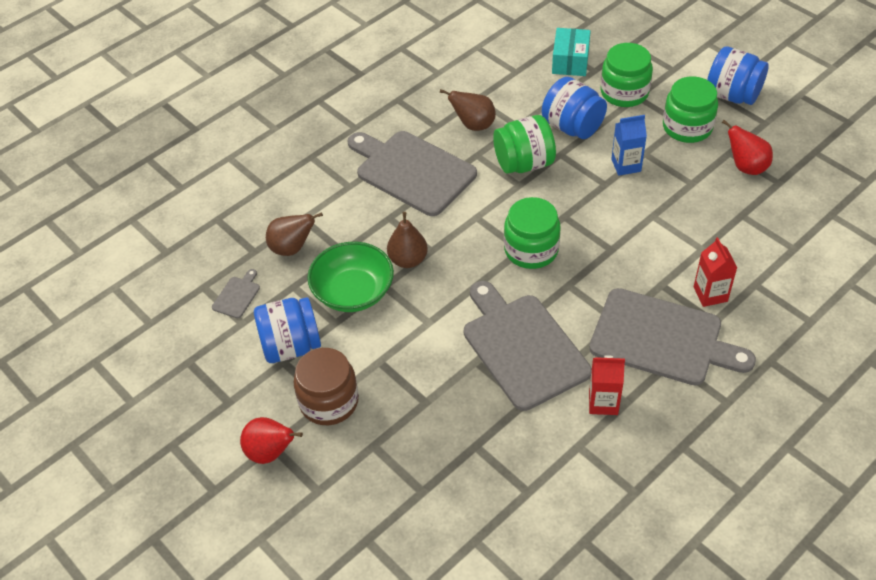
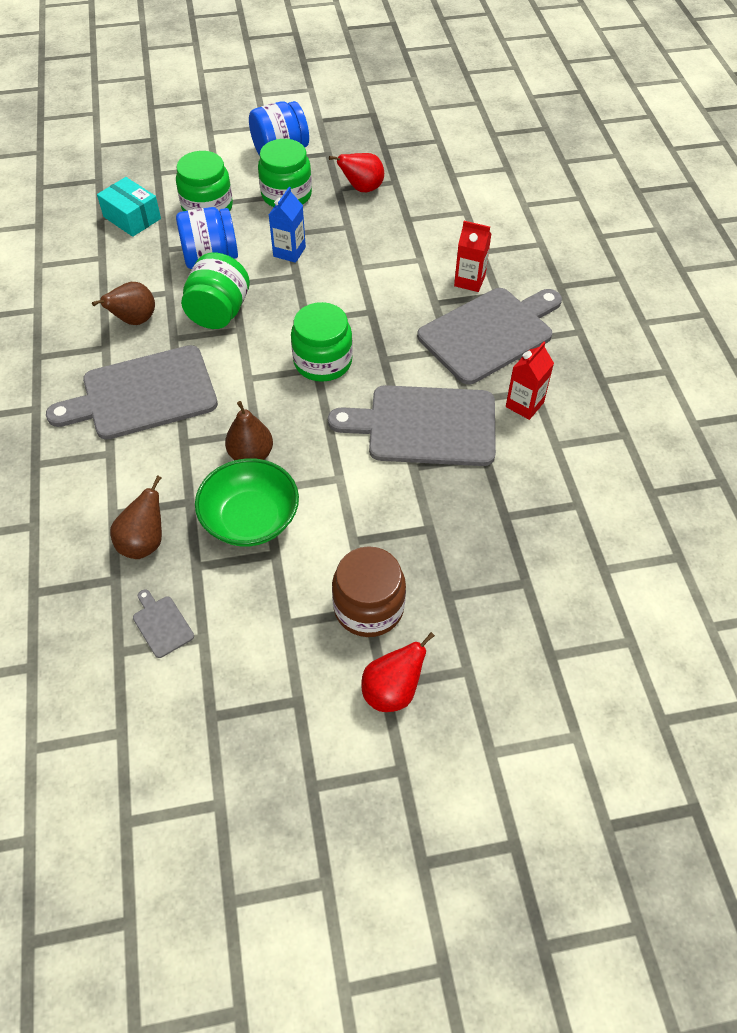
camera: 60 degrees left, 5 degrees up
blue jar [254,297,321,363] -> none

